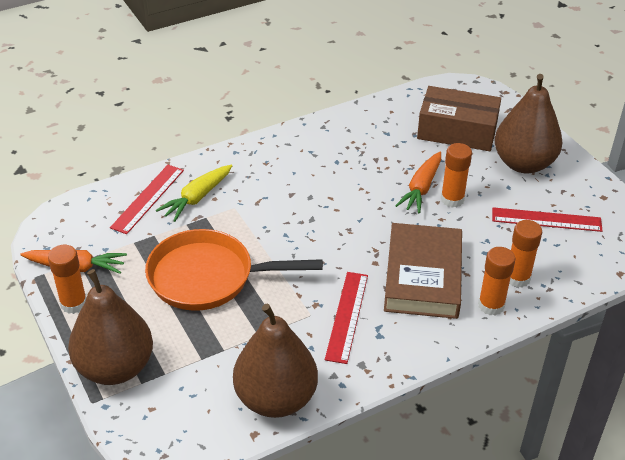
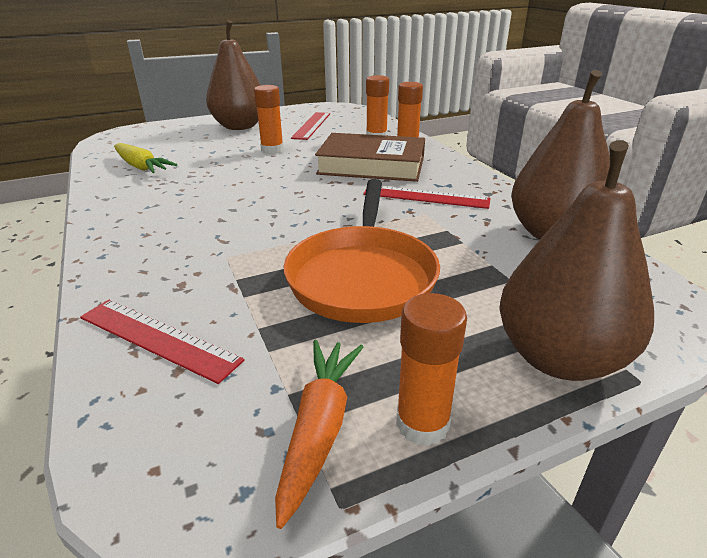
camera: 85 degrees left, 10 degrees down
yellow carrot [156,165,232,222] -> yellow carrot moved to [114,143,177,173]
orange carrot [395,152,441,214] -> none
brown box [417,86,501,151] -> none

